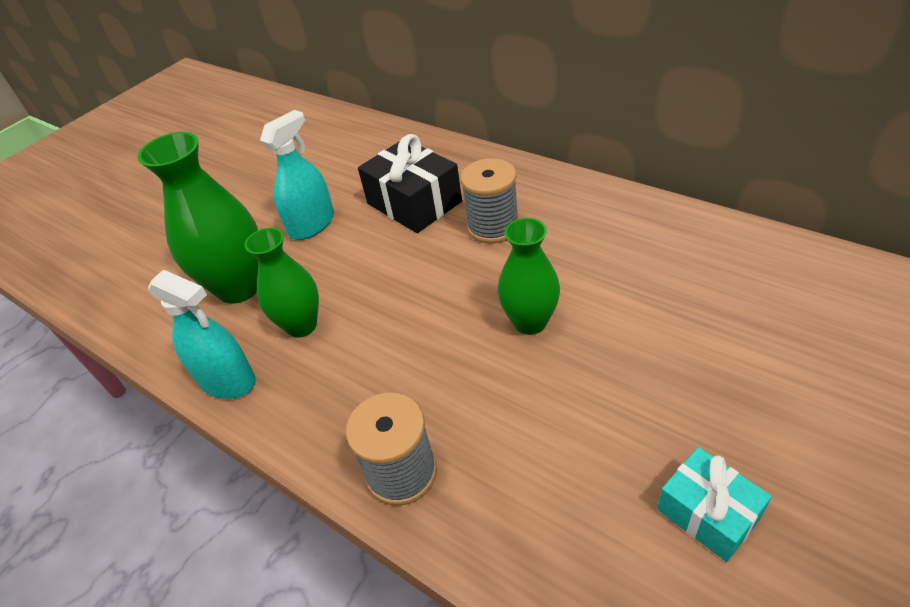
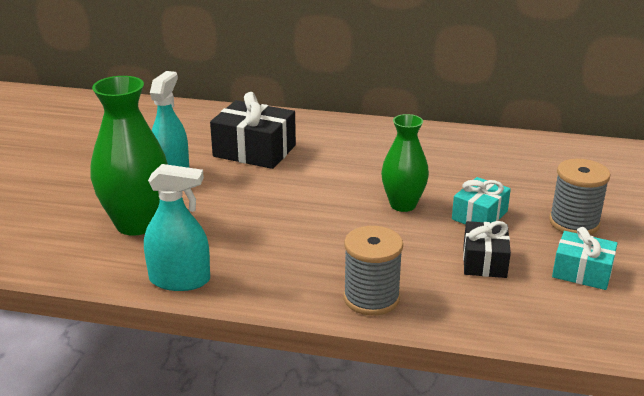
camera: 30 degrees left, 15 degrees down
green vase [244,228,319,338] -> none
grey spool [460,158,519,244] -> grey spool moved to [549,159,610,235]
none -> turquoise gift [452,177,511,225]
none -> black gift [463,221,511,278]

